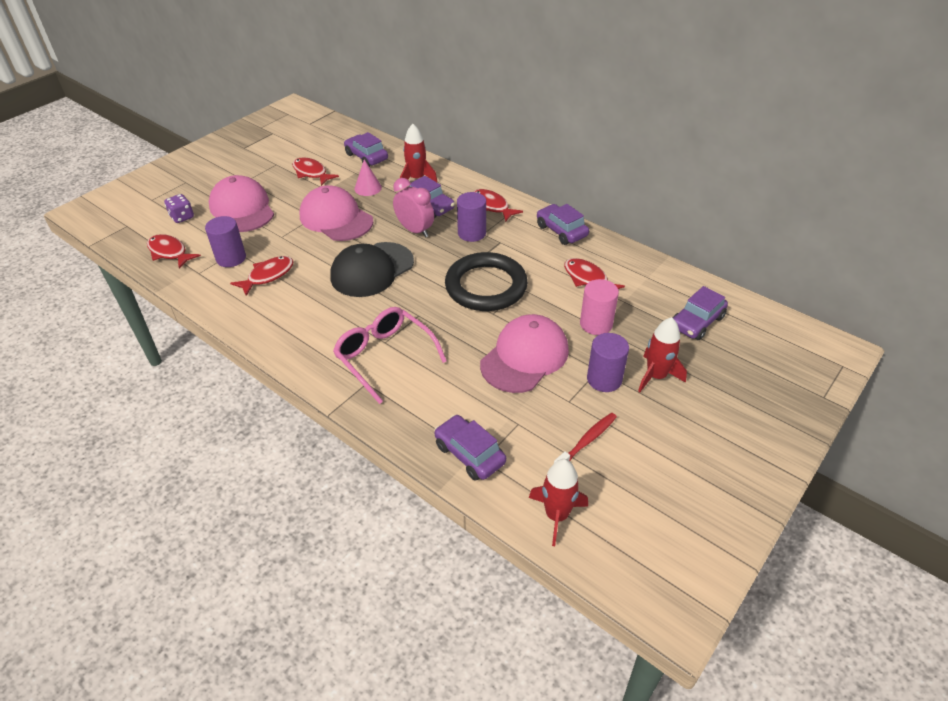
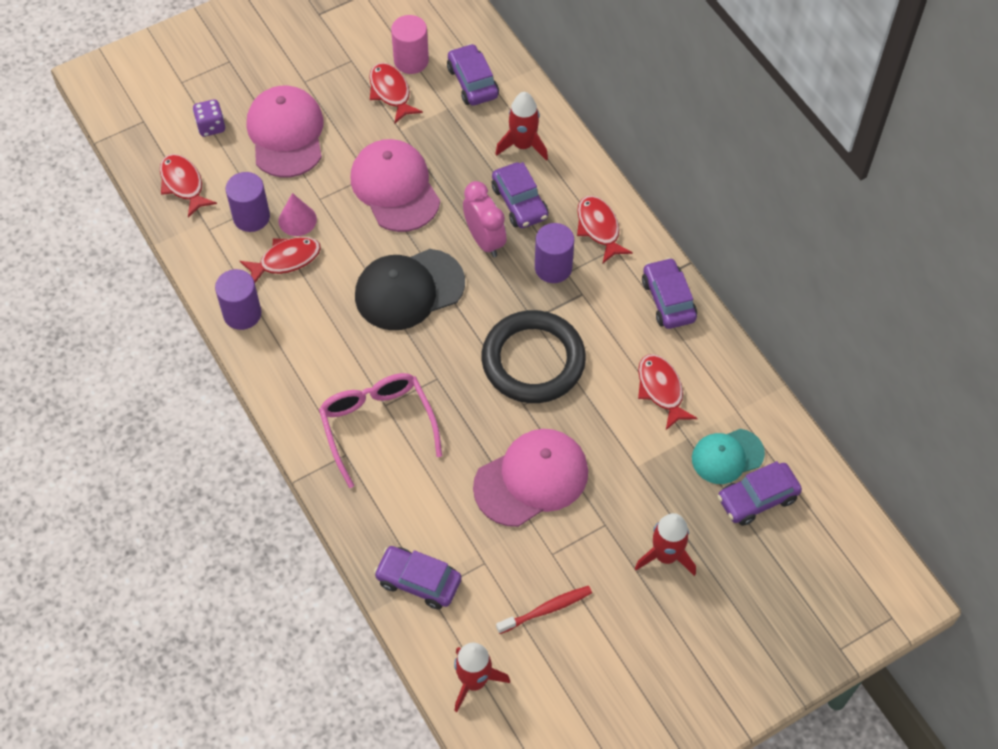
camera: 20 degrees right, 15 degrees up
pink cone [354,159,382,196] -> pink cone moved to [278,193,317,236]
purple car [434,415,506,481] -> purple car turned 45 degrees counterclockwise [374,546,462,610]
pink cylinder [580,279,619,335] -> pink cylinder moved to [391,15,429,74]
purple cylinder [587,333,629,392] -> purple cylinder moved to [215,269,261,330]
none -> turquoise cap [692,429,765,484]

